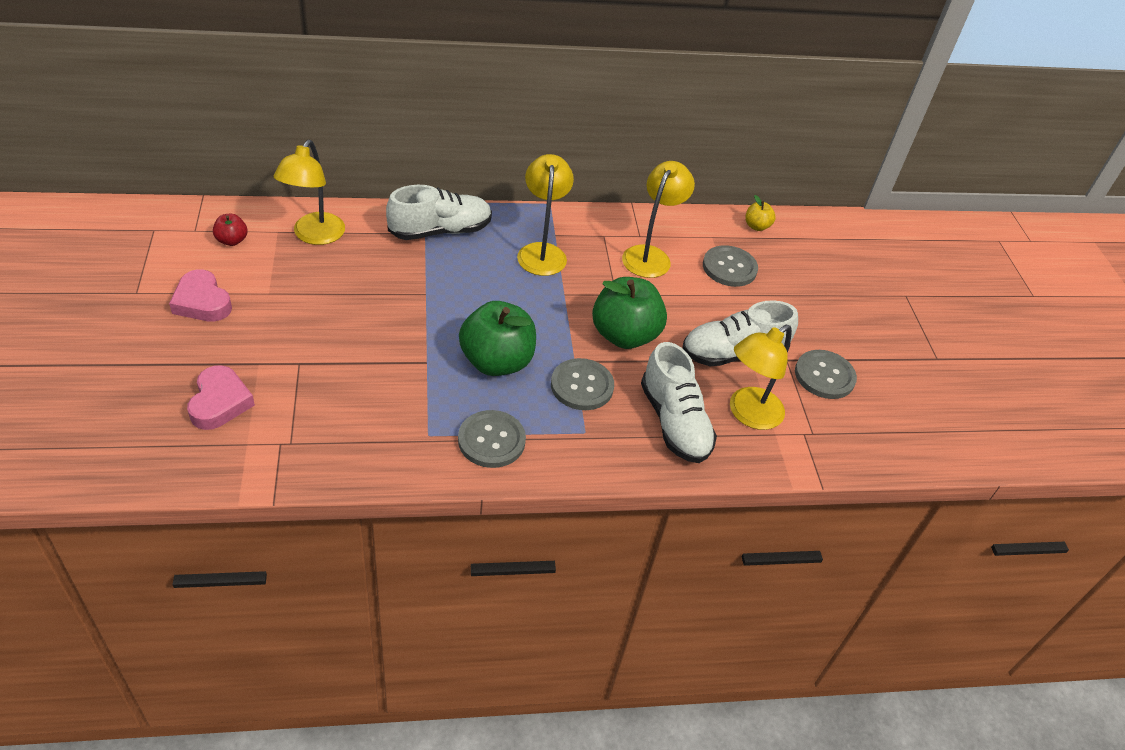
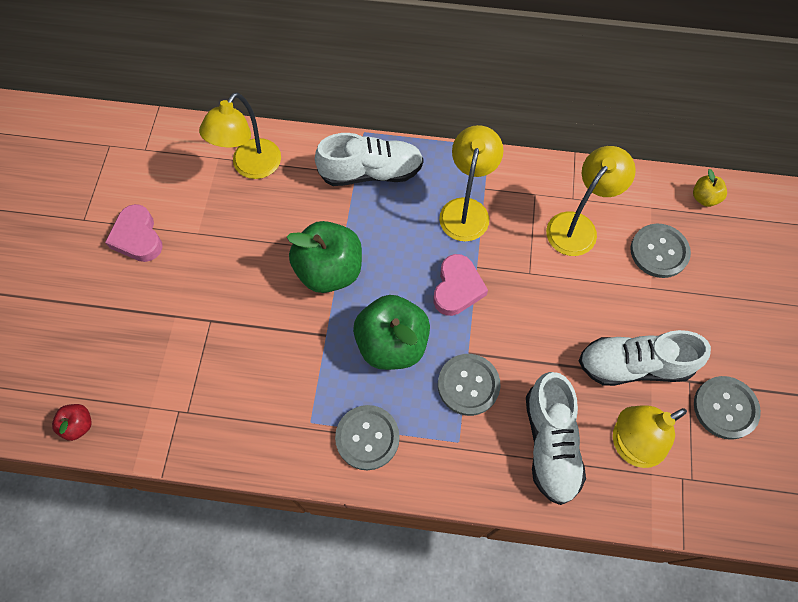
camera: 20 degrees right, 20 degrees up
pink heart [187,365,255,430] -> pink heart moved to [433,254,488,316]
red apple [213,214,247,246] -> red apple moved to [52,404,92,441]
green apple [592,277,667,349] -> green apple moved to [287,221,362,293]

